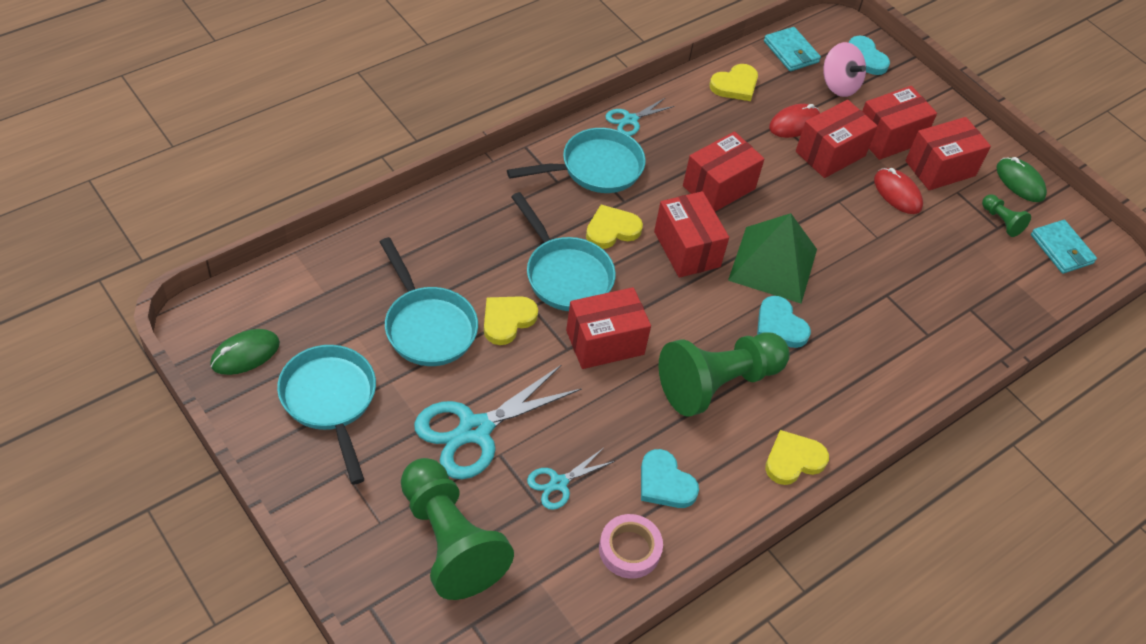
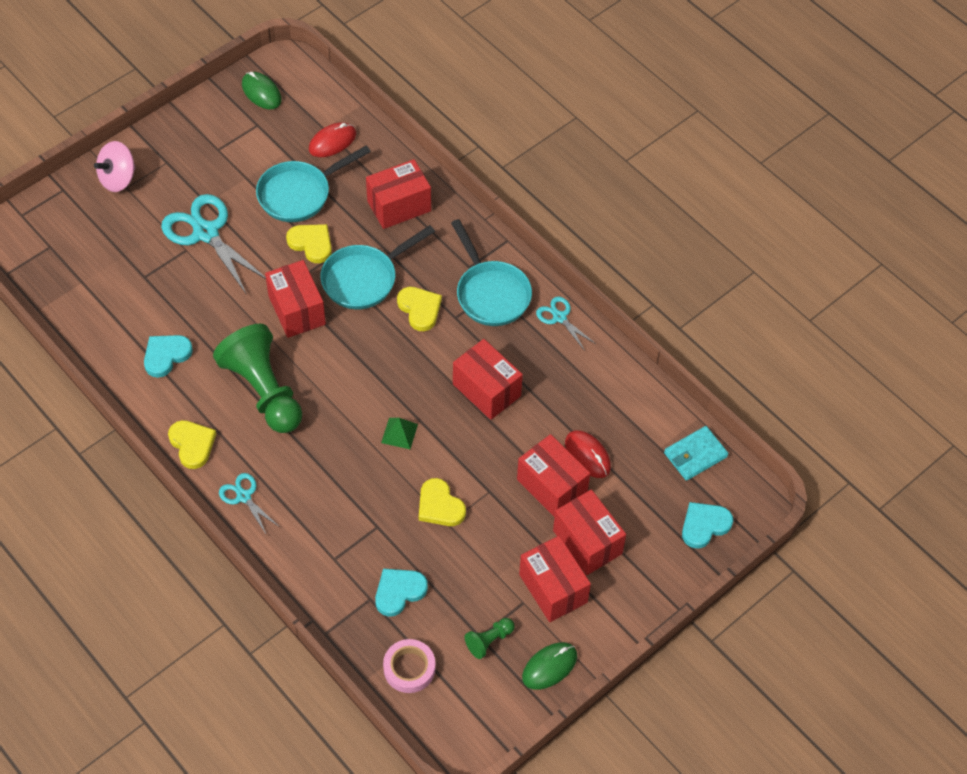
camera: 90 degrees right, 5 degrees up
turquoise pan [277,345,376,484] -> none
green pawn [401,458,514,600] -> none
turquoise scissors [527,448,615,510] -> turquoise scissors moved to [219,473,278,534]
pink tape [599,514,663,579] -> pink tape moved to [383,639,435,693]
red box [654,191,729,278] -> red box moved to [366,159,431,229]
yellow heart [709,64,758,101] -> yellow heart moved to [419,478,466,526]
green pyramid [728,213,817,304] -> green pyramid [381,418,418,449], size x0.44
turquoise heart [757,296,811,348] -> turquoise heart moved to [375,568,428,616]
pink spinning top [823,42,866,97] -> pink spinning top moved to [94,141,136,192]
red mouse [874,168,923,214] -> red mouse moved to [309,122,356,157]
turquoise wallet [1031,220,1097,274] -> none

